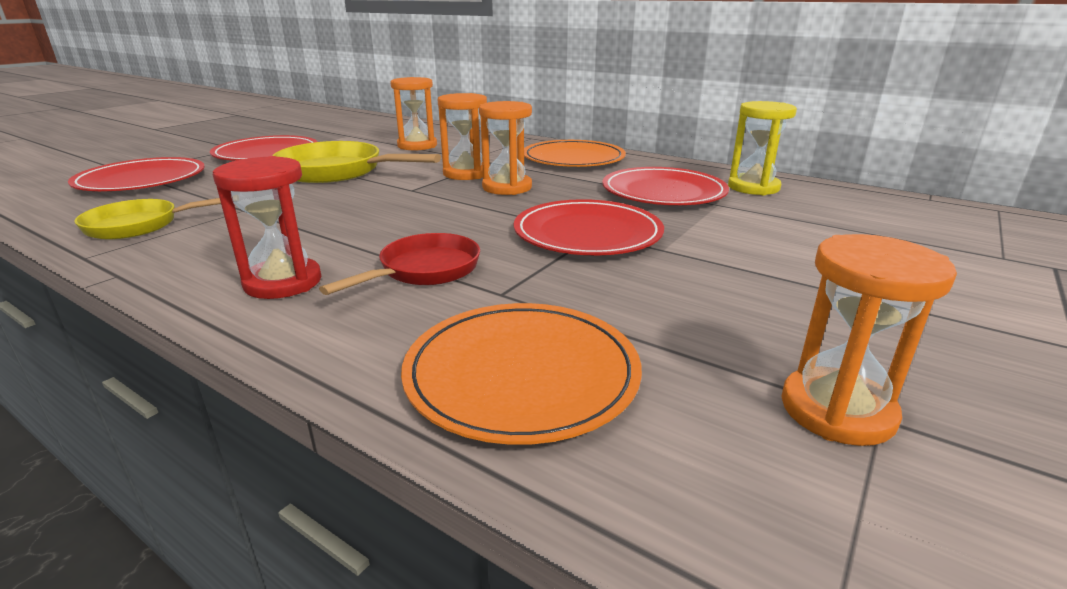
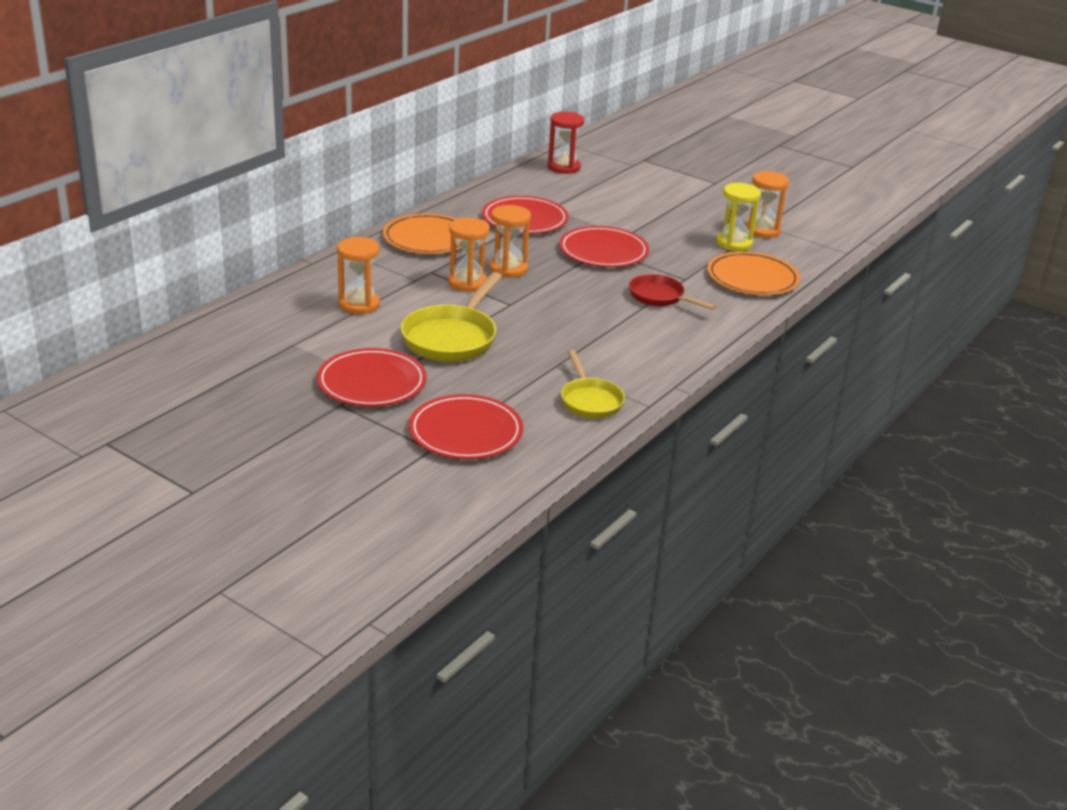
camera: 90 degrees left, 5 degrees up
red hourglass [213,156,321,299] -> red hourglass moved to [548,112,584,174]
yellow hourglass [728,101,797,195] -> yellow hourglass moved to [716,183,761,251]

